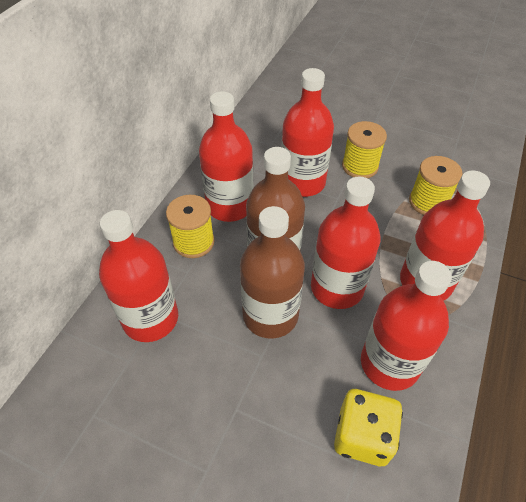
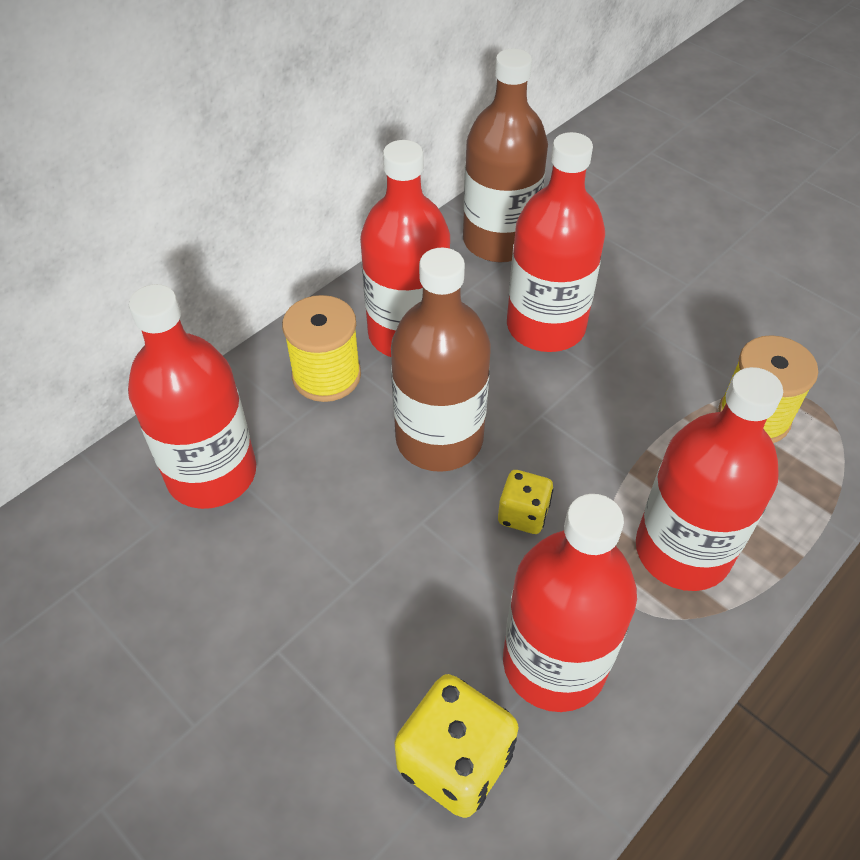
camera: 20 degrees right, 0 degrees up
brown bottle [240,206,305,339] -> brown bottle moved to [463,48,548,262]
red bottle [311,177,381,309] -> yellow dice [498,470,553,534]
yellow spool [342,121,387,178] -> none

